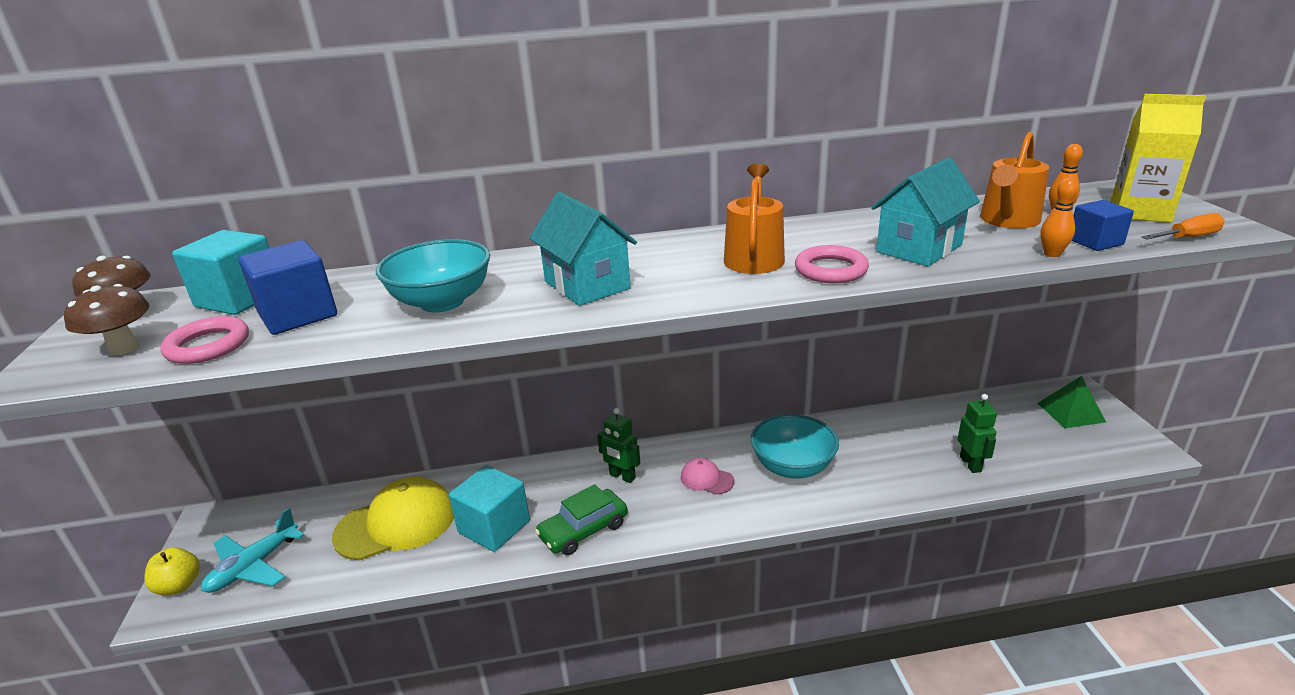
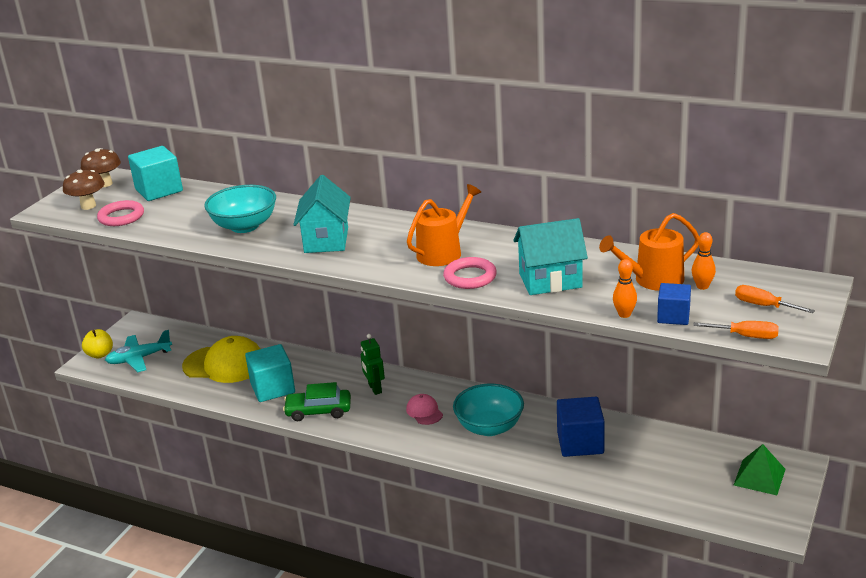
camera: 35 degrees right, 0 degrees up
blue cube [238,240,337,335] -> blue cube moved to [557,397,605,457]
green robot [958,394,997,473] -> none
yellow carton [1111,94,1206,223] -> orange screwdriver [735,285,815,313]

